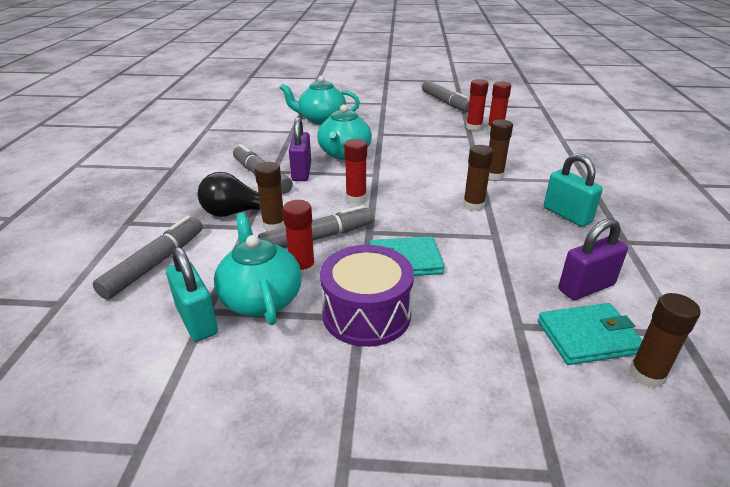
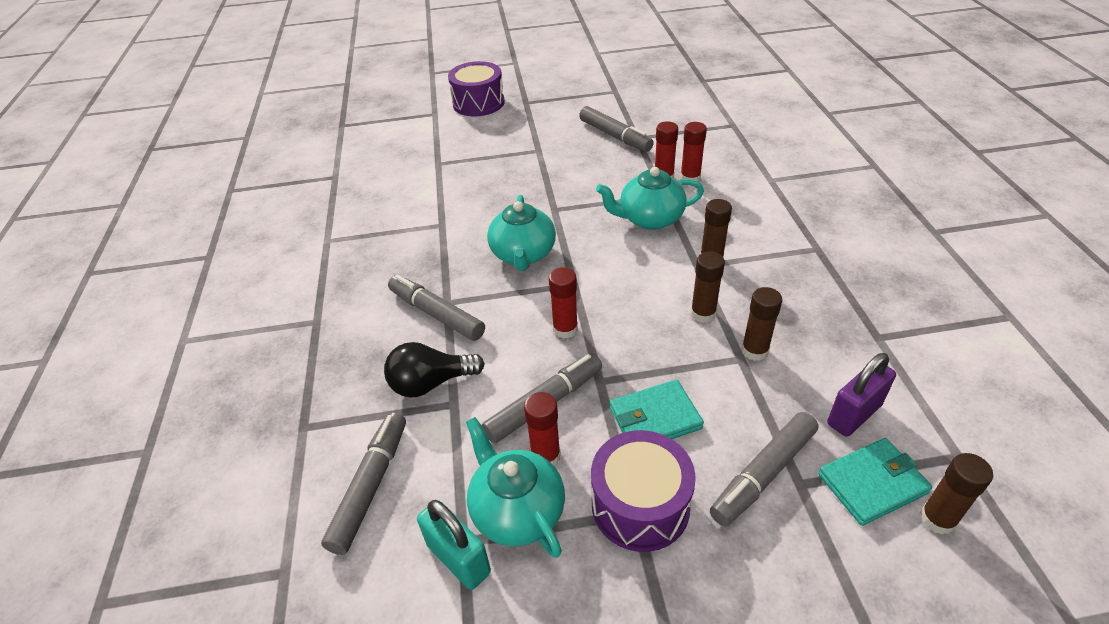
camera: 10 degrees left, 10 degrees up
brown glue stick [255,162,285,231] -> brown glue stick moved to [741,287,782,361]
turquoise teapot [280,76,360,125] -> turquoise teapot moved to [596,167,704,230]
purple padlock [289,117,311,181] -> none
turquoise padlock [544,154,603,227] -> none
none -> purple drum [448,61,505,117]
none -> grey marker [710,412,819,526]

